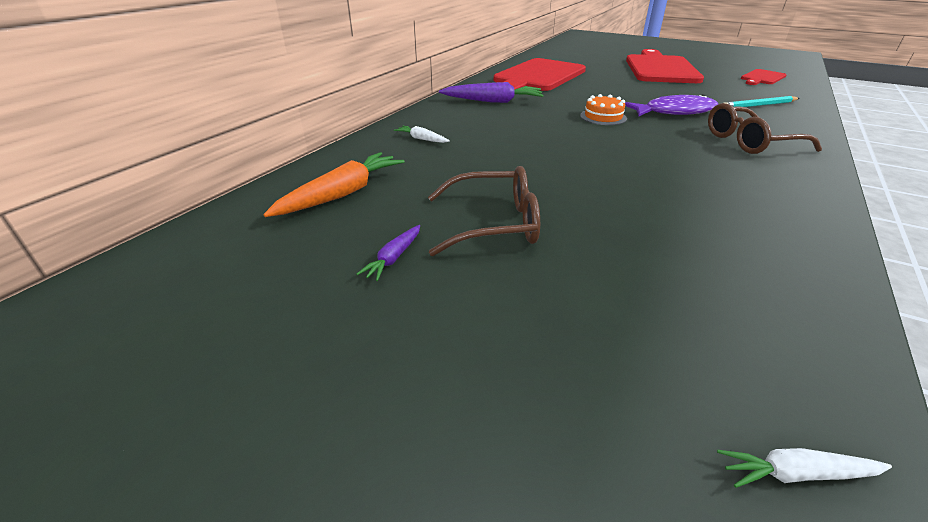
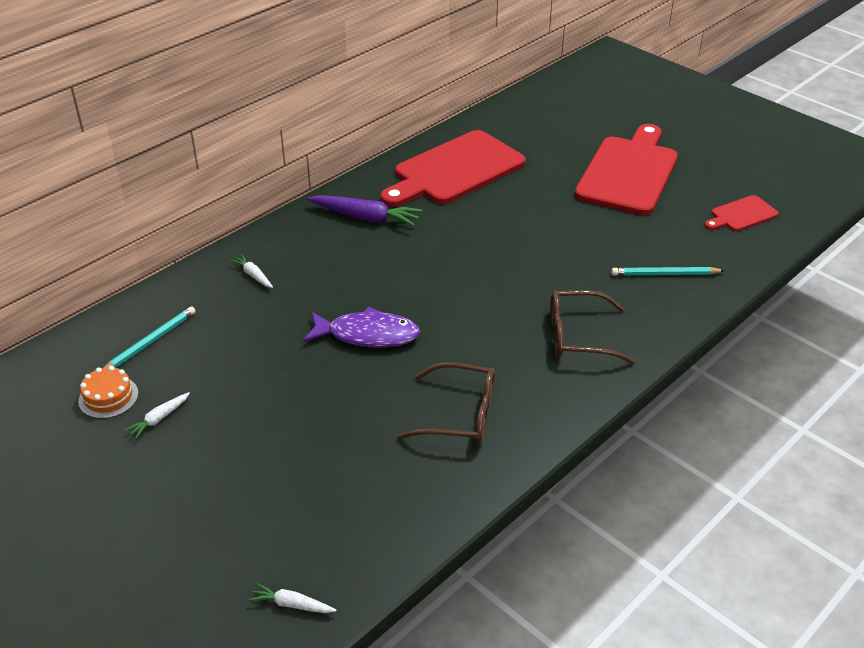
camera: 15 degrees right, 5 degrees up
orange carrot [263,152,405,217] -> turquoise pencil [104,306,196,368]
purple carrot [357,225,420,281] -> white carrot [125,392,190,439]
brown glasses [428,166,540,256] -> brown glasses moved to [397,362,495,444]
orange cake [580,94,627,125] -> orange cake moved to [78,366,139,419]
purple fish [625,94,718,116] -> purple fish moved to [303,306,420,347]

